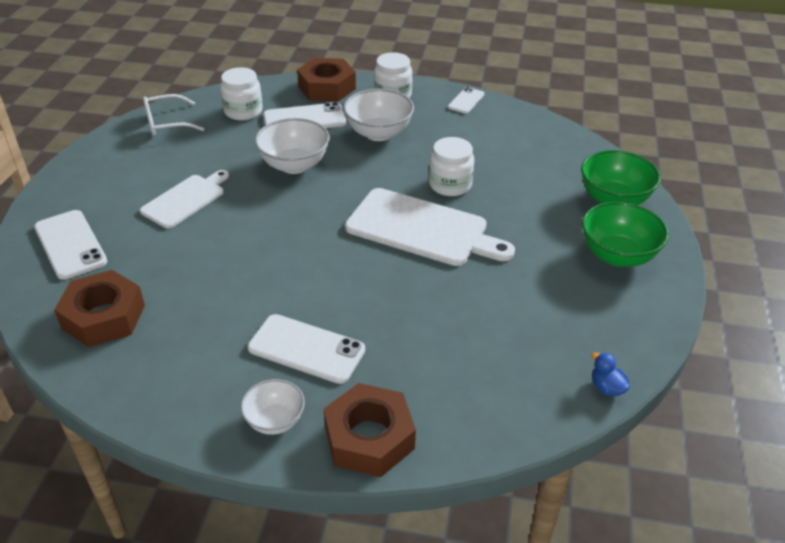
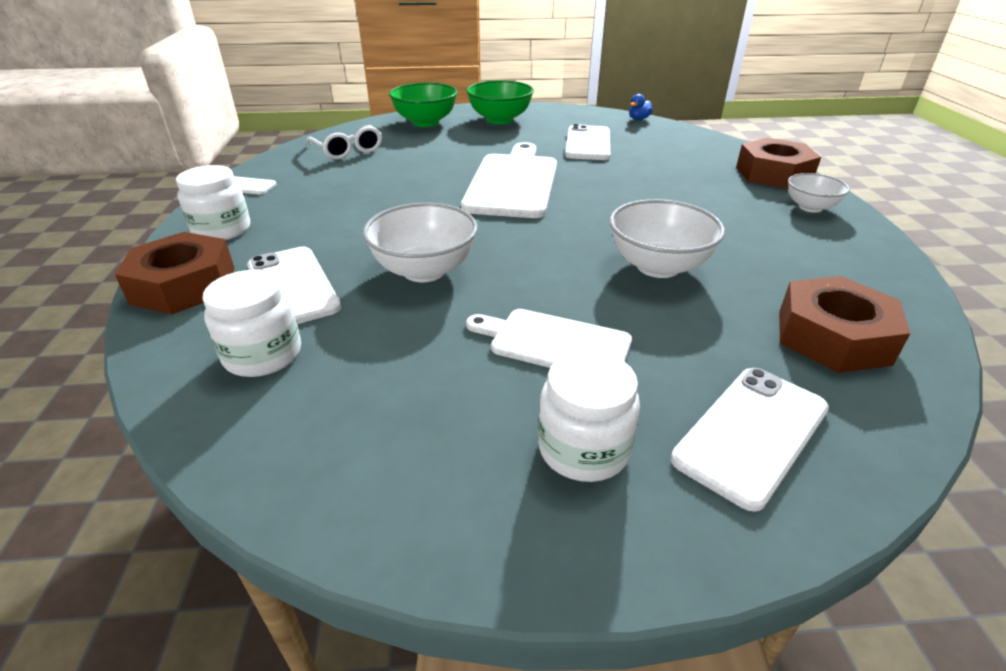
camera: 105 degrees left, 5 degrees down
white glasses [143,94,204,136] -> white glasses moved to [306,125,382,159]
white phone [248,314,365,384] -> white phone moved to [565,124,610,160]
white bowl [343,89,414,141] -> white bowl moved to [609,199,725,278]
white jar [429,137,475,196] -> white jar moved to [538,350,640,482]

